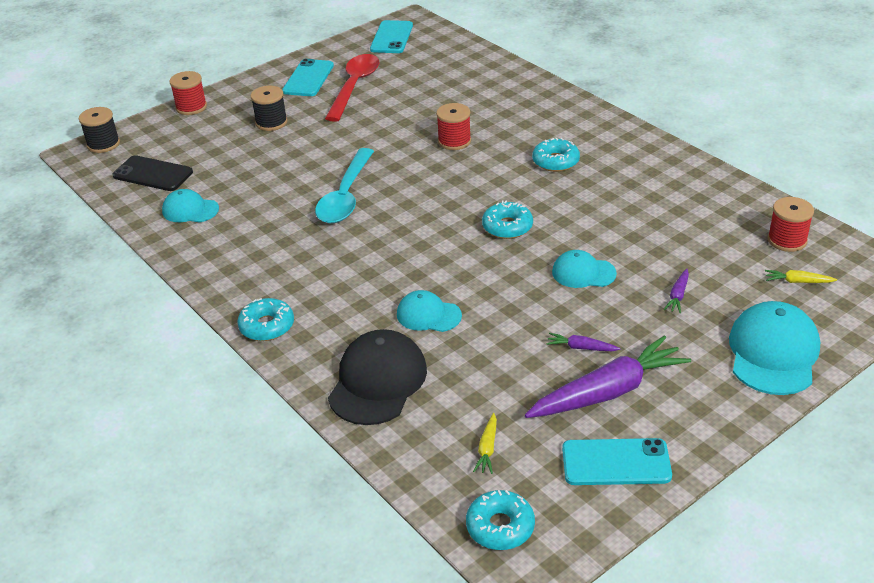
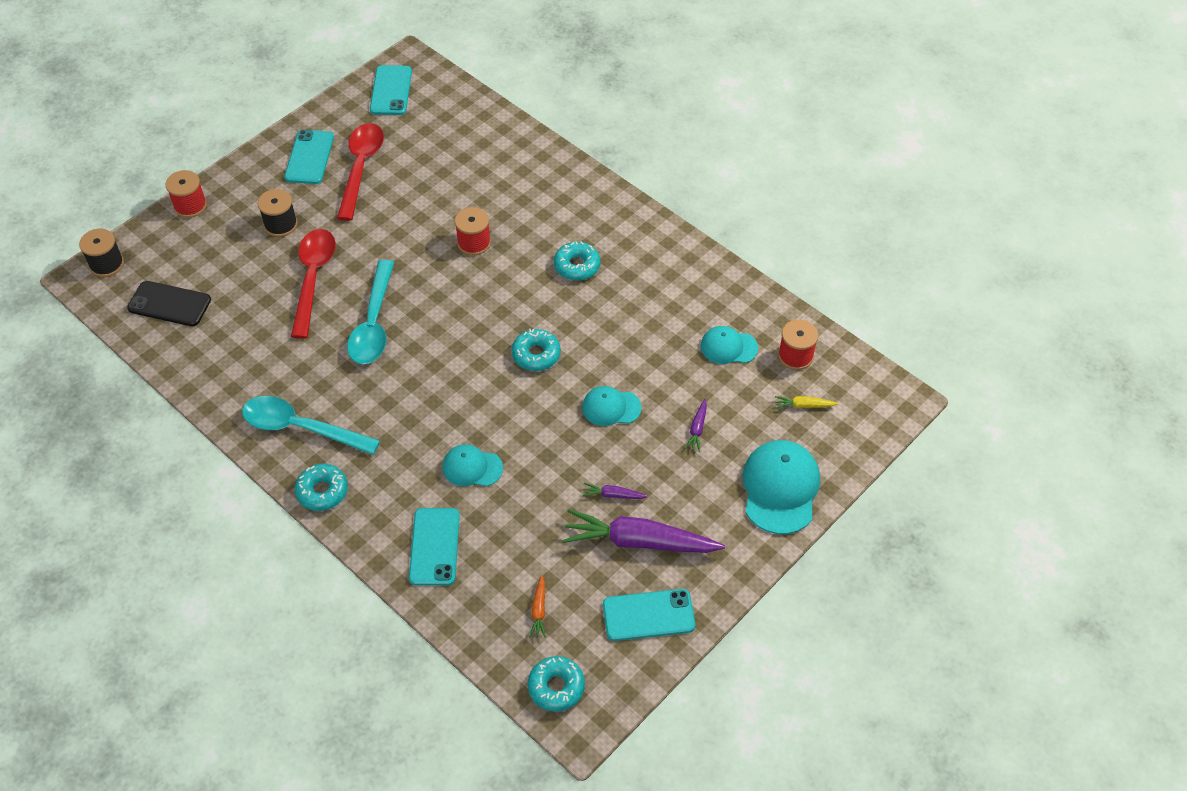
camera: 10 degrees left, 15 degrees up
turquoise cap [162,189,219,223] -> turquoise cap moved to [701,326,758,364]
black cap [328,329,427,425] -> turquoise phone [409,508,460,586]
yellow carrot [473,413,497,474] -> orange carrot [529,575,546,638]
purple carrot [525,335,691,418] -> purple carrot turned 135 degrees counterclockwise [562,509,725,553]
none -> turquoise spoon [242,396,380,455]
none -> red spoon [291,229,336,339]

